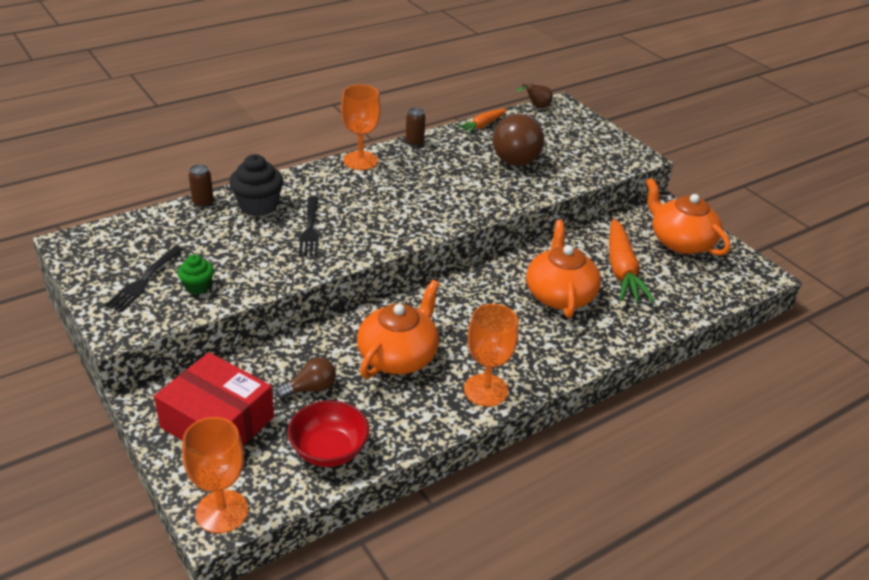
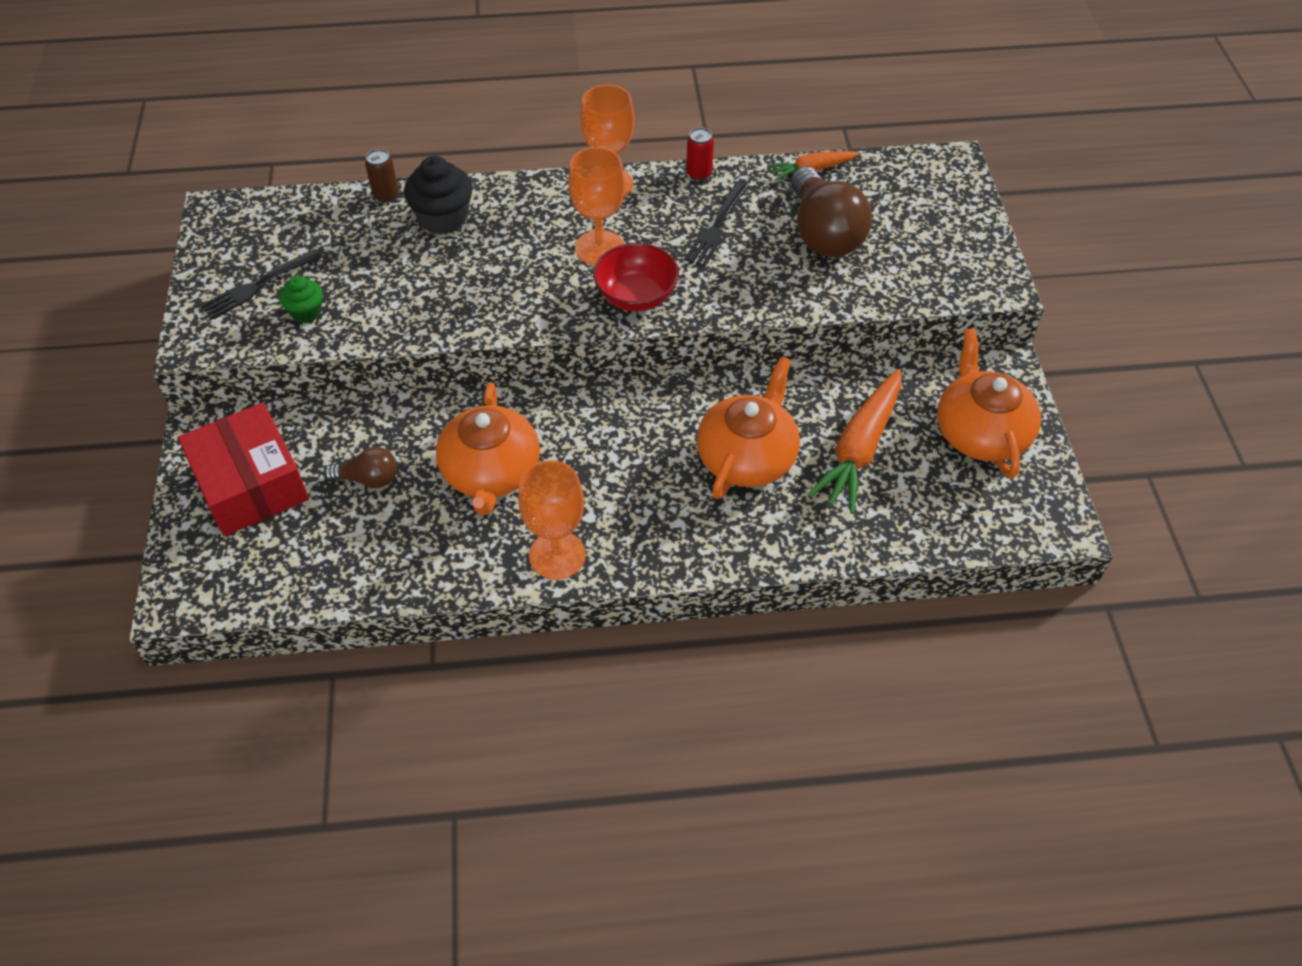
camera: 30 degrees right, 15 degrees up
orange goblet [182,417,248,534] -> orange goblet moved to [568,147,625,265]
red bowl [288,400,369,467] -> red bowl moved to [593,243,679,311]
black fork [299,196,319,256] -> black fork moved to [684,183,747,267]
orange teapot [357,280,440,378] -> orange teapot turned 120 degrees clockwise [436,383,540,515]
brown can [406,108,425,146] -> red can [686,127,714,181]
brown light bulb [493,114,544,166] -> brown light bulb turned 60 degrees counterclockwise [791,167,872,257]
brown pear [516,84,553,108] -> none

